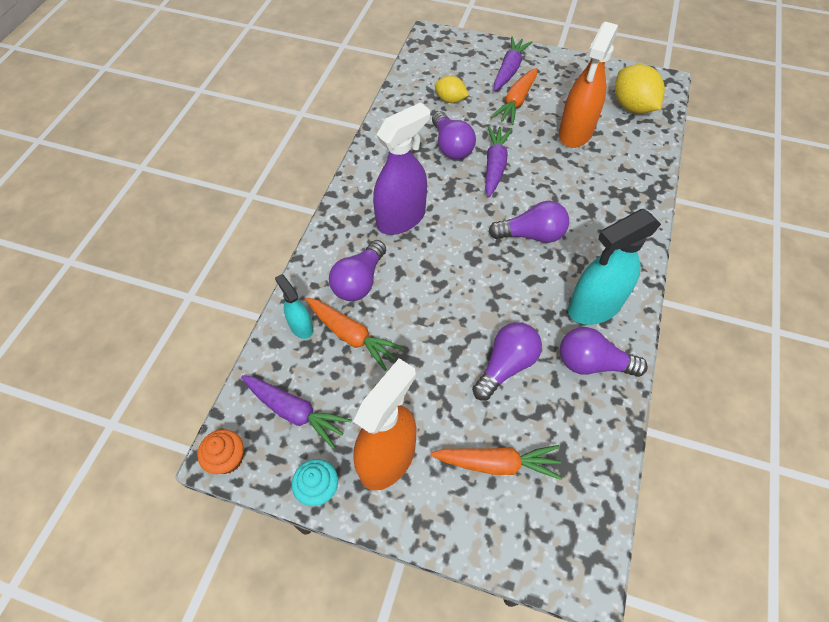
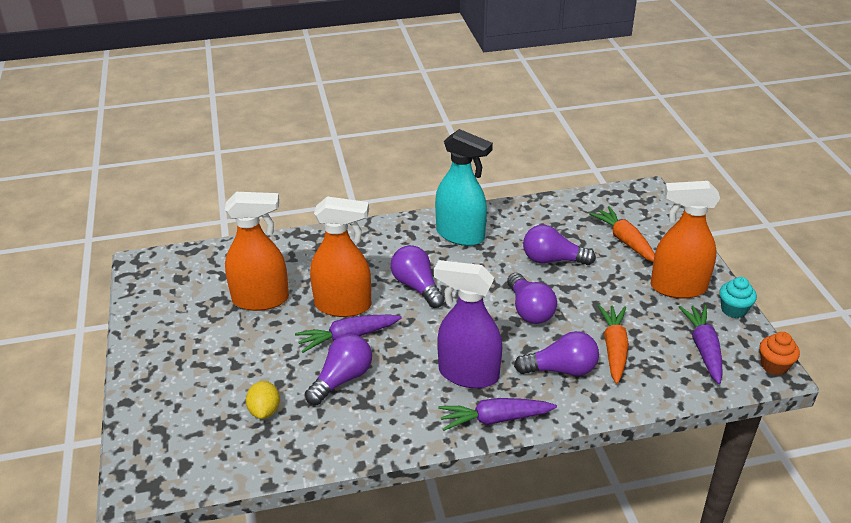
camera: 120 degrees left, 20 degrees down
turquoise spray bottle [275,274,313,339] -> none
orange carrot [491,68,537,125] -> none
purple carrot [494,37,533,91] -> purple carrot moved to [438,398,557,431]
purple light bulb [560,327,648,377] -> purple light bulb moved to [507,273,557,324]
yellow lemon [615,64,665,114] -> none
none -> orange spray bottle [310,196,371,317]

